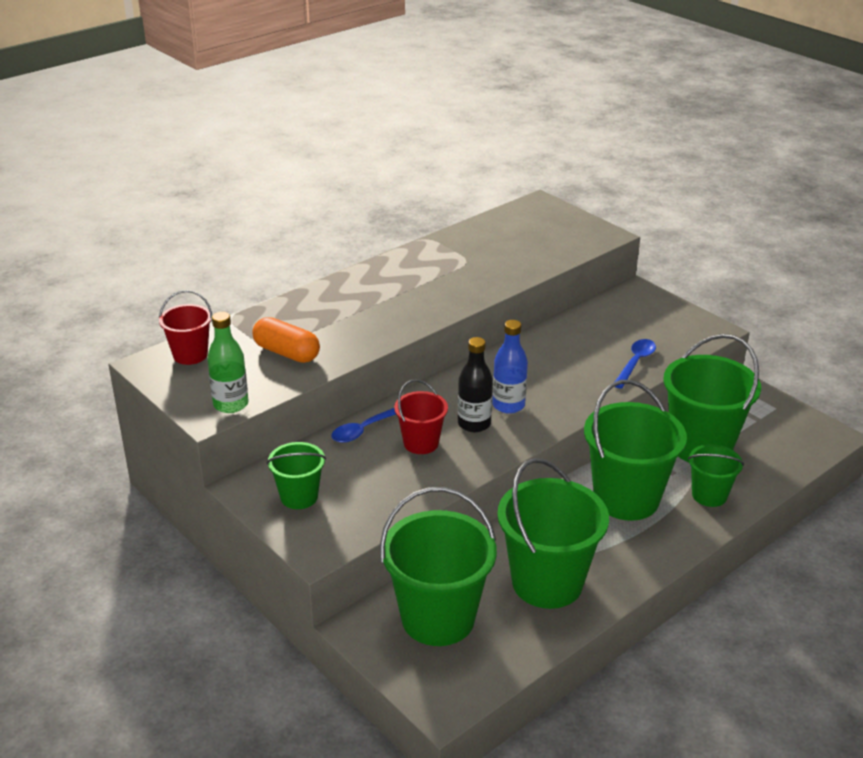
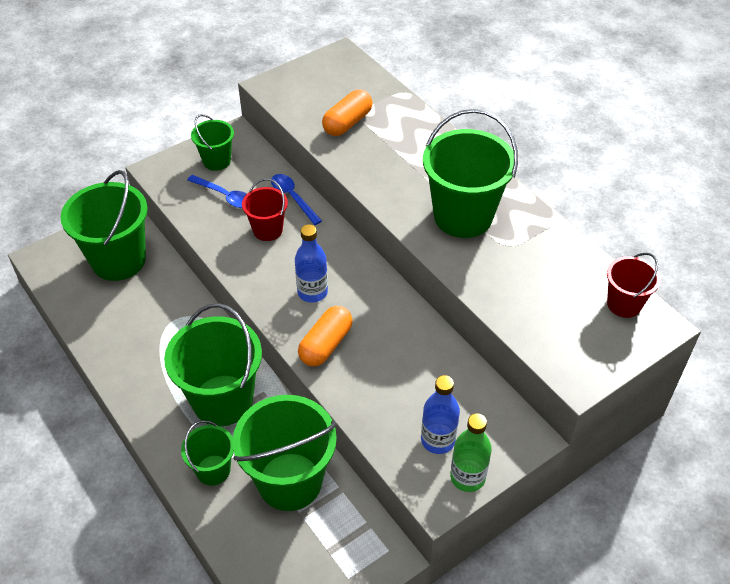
camera: 95 degrees right, 15 degrees up
red bucket [159,290,212,365] -> red bucket moved to [607,253,661,318]
green bottle [207,312,249,413] -> green bottle moved to [450,413,492,492]
black bottle [458,337,493,432] -> none
green bucket [497,458,609,609] -> green bucket moved to [423,109,518,238]
blue spoon [615,339,656,389] -> blue spoon moved to [187,175,247,208]
none -> orange capsule [298,306,353,366]
none -> blue bottle [421,375,460,454]

